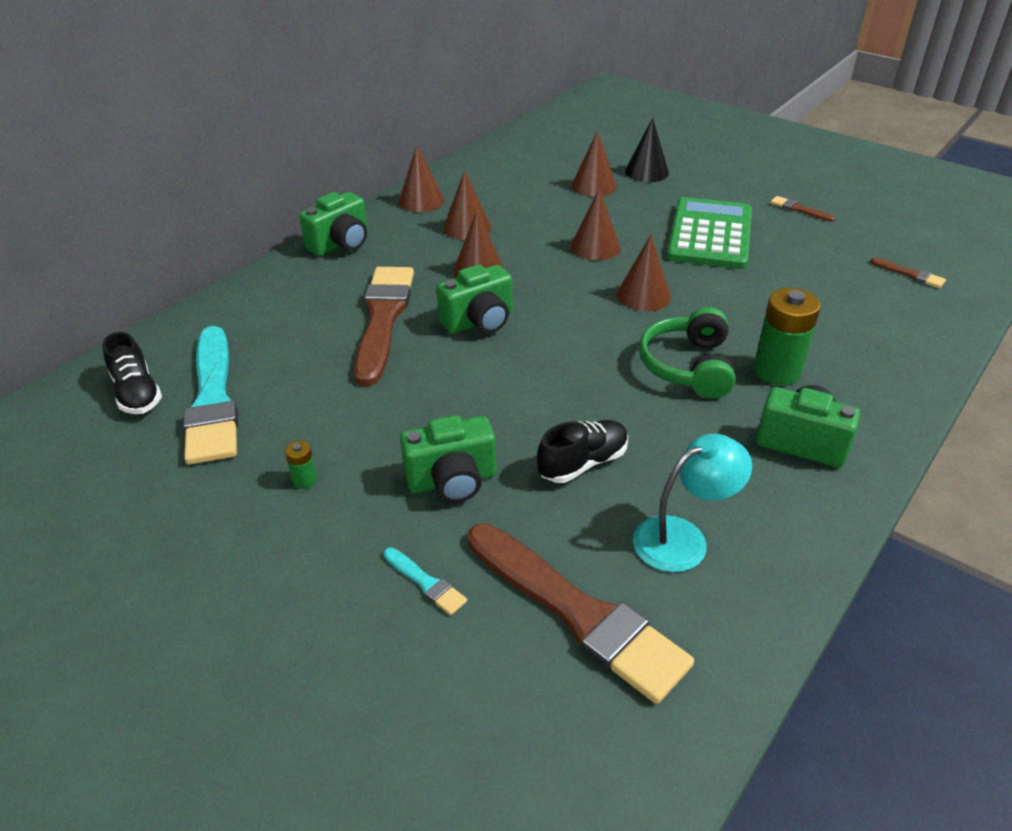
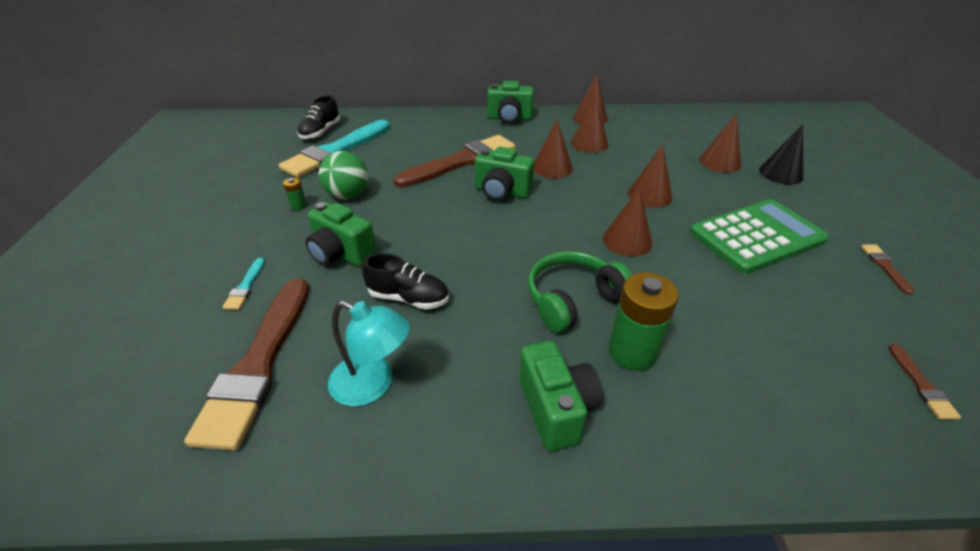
camera: 50 degrees right, 0 degrees up
none -> green ball [319,151,368,199]

